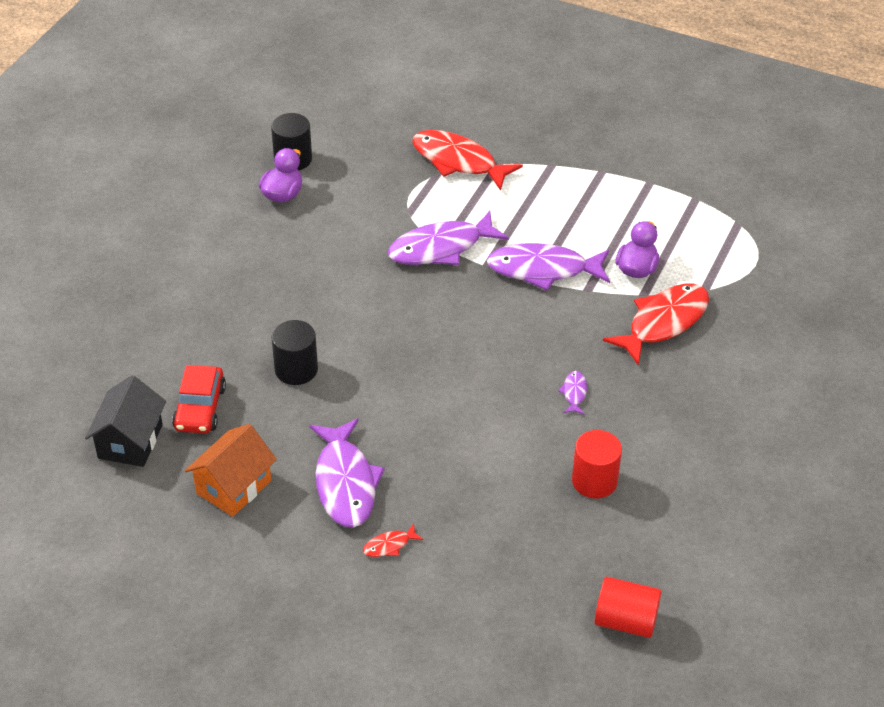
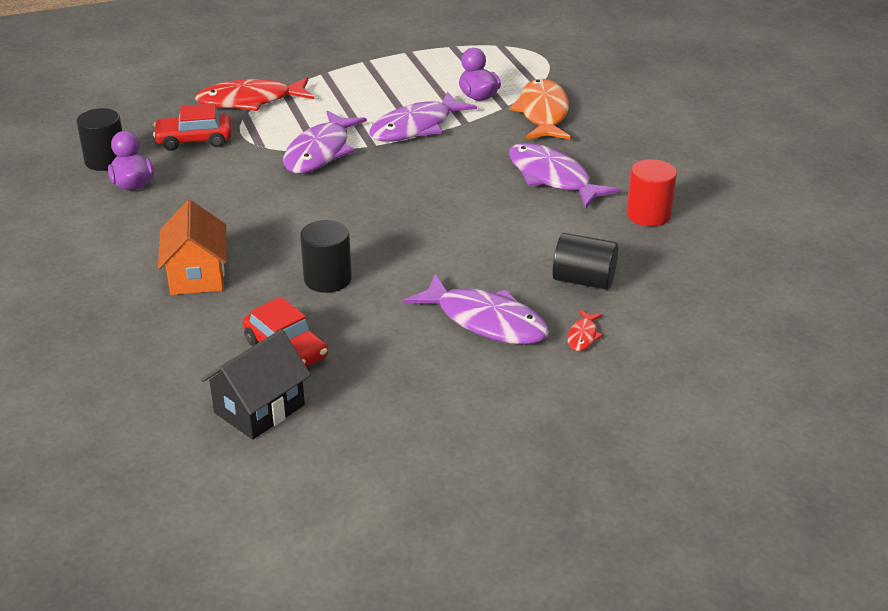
camera: 45 degrees left, 10 degrees down
black house [85,375,166,467] -> black house turned 75 degrees clockwise [201,329,311,440]
orange house [185,424,277,517] -> orange house moved to [158,200,227,295]
purple fish [558,371,587,414] -> purple fish [509,143,620,208], size x2.33
red cylinder [594,577,662,638] -> none
red fish [603,283,709,365] -> orange fish [509,79,571,140]
none -> red car [153,104,231,151]
none -> black cylinder [553,233,618,290]

